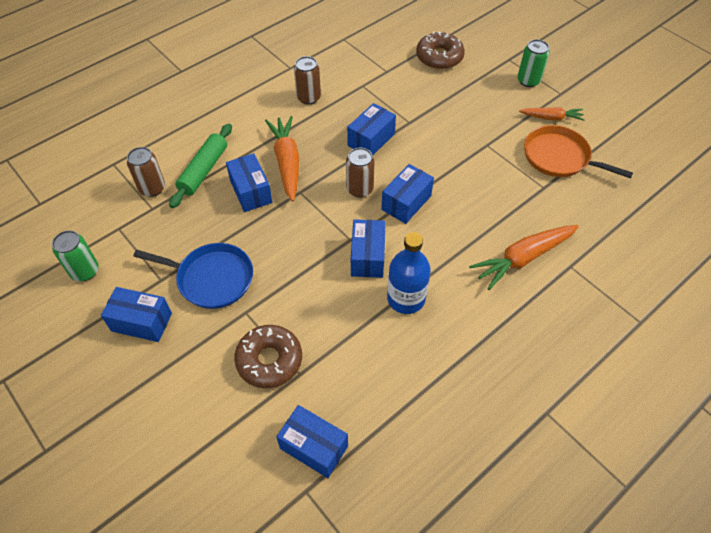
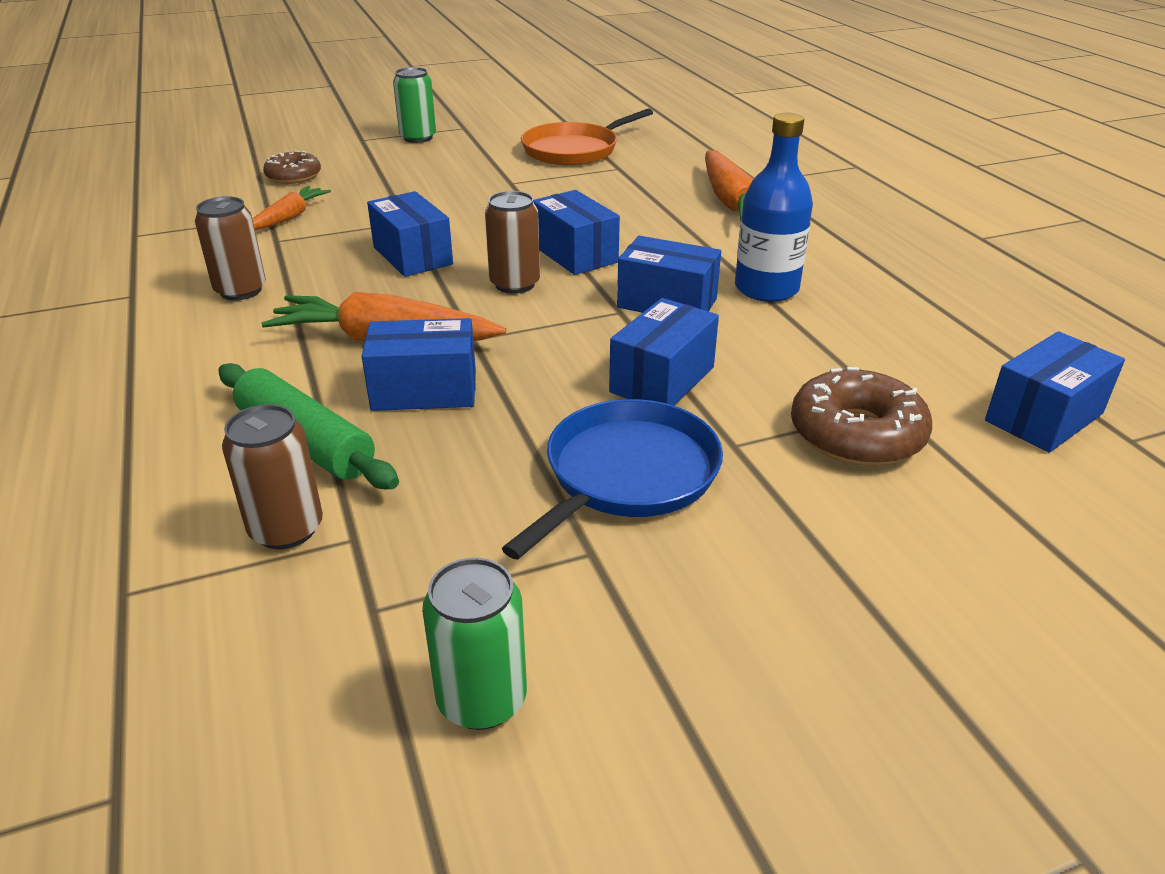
camera: 70 degrees left, 20 degrees down
blue box [101,287,172,342] -> blue box moved to [609,298,719,406]
brown donut [416,31,465,69] -> brown donut [263,151,321,184], size x0.66
orange carrot [519,107,585,121] -> orange carrot moved to [252,186,331,230]

